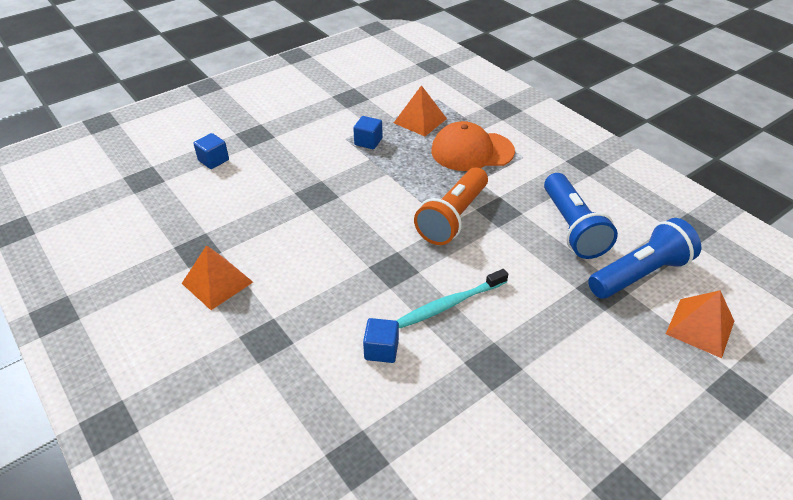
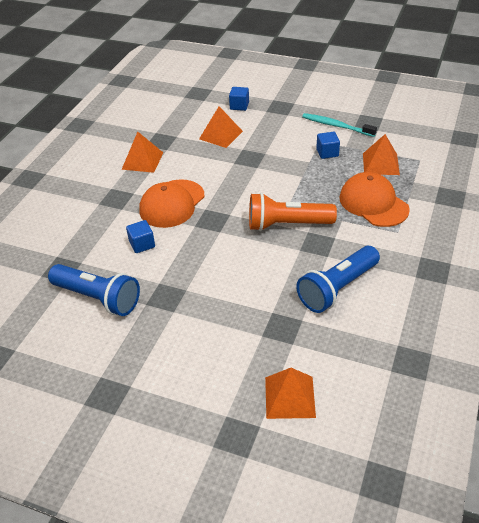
camera: 60 degrees right, 0 degrees up
turquoise toothbrush [396,269,508,328] -> turquoise toothbrush moved to [302,113,377,137]
blue flashlight [588,218,701,299] -> blue flashlight moved to [48,264,140,316]
none -> orange cap [139,179,204,228]
none -> orange pyramid [199,106,243,148]

